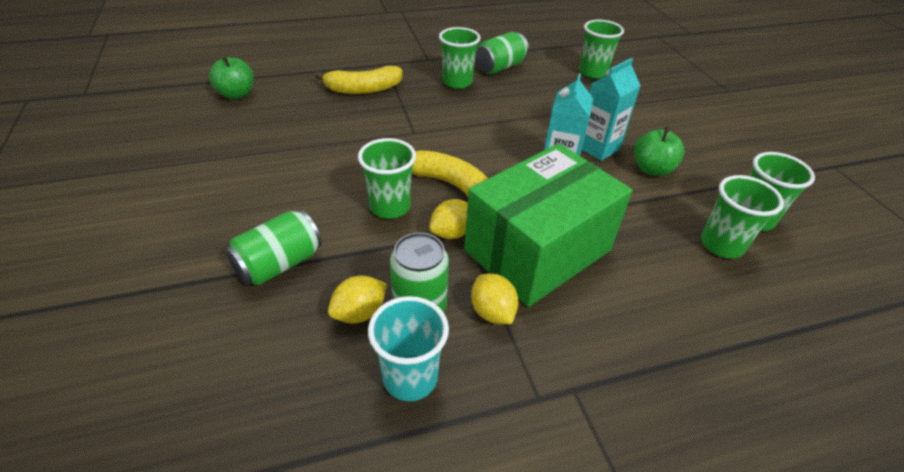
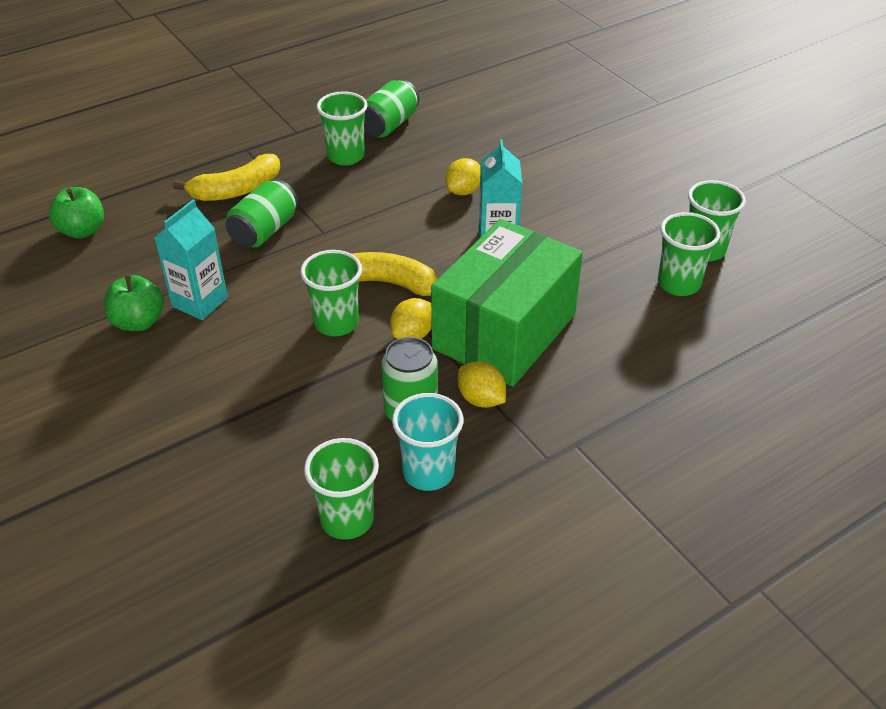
camera: 15 degrees left, 0 degrees up
green can [225,210,322,286] -> green can moved to [225,179,298,248]
yellow lemon [328,276,387,324] -> yellow lemon moved to [445,158,481,195]
green cup [579,20,624,79] -> green cup moved to [304,438,379,540]
turquoise carton [582,58,641,161] -> turquoise carton moved to [154,200,228,320]
green apple [634,127,684,176] -> green apple moved to [104,274,164,331]

